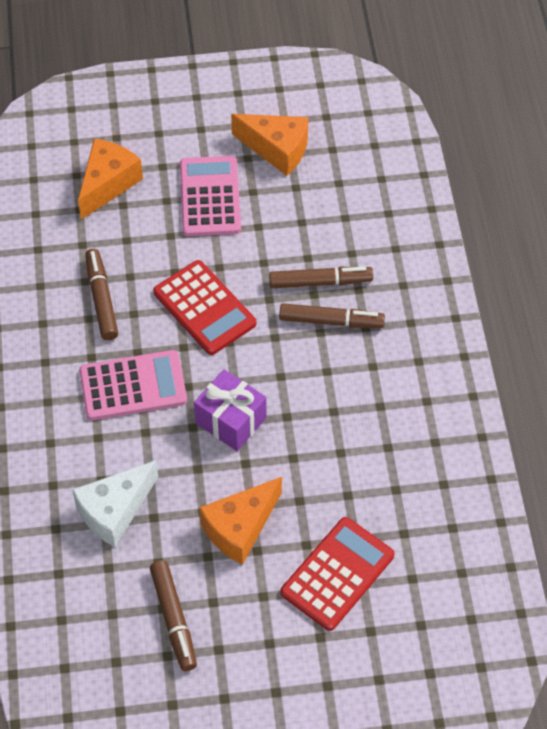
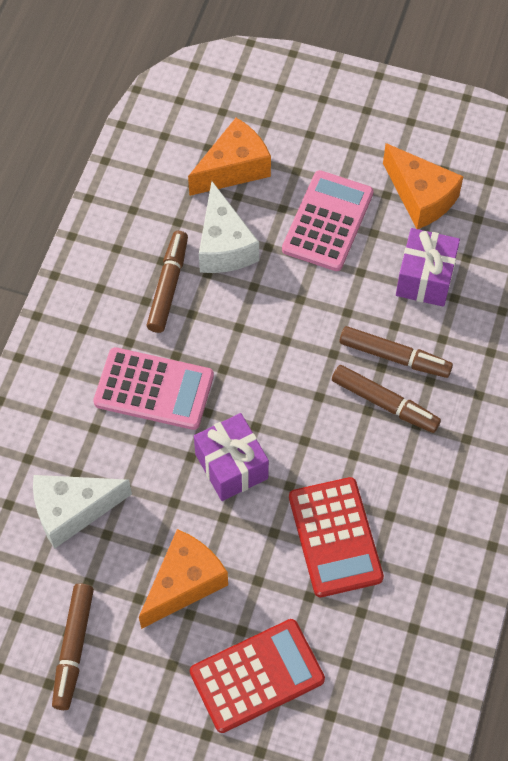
camera: 25 degrees right, 5 degrees up
red calculator [153,260,256,355] -> red calculator moved to [289,477,384,597]
orange cheese [199,477,282,565] -> orange cheese turned 150 degrees clockwise [139,529,228,629]
none -> white cheese [199,181,259,273]
none -> purple gift [396,228,460,307]

